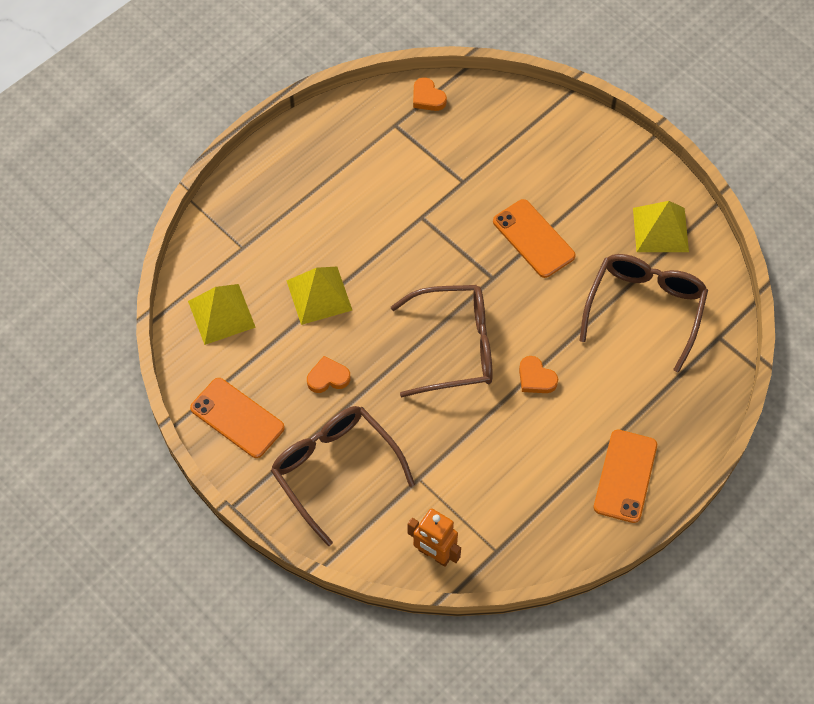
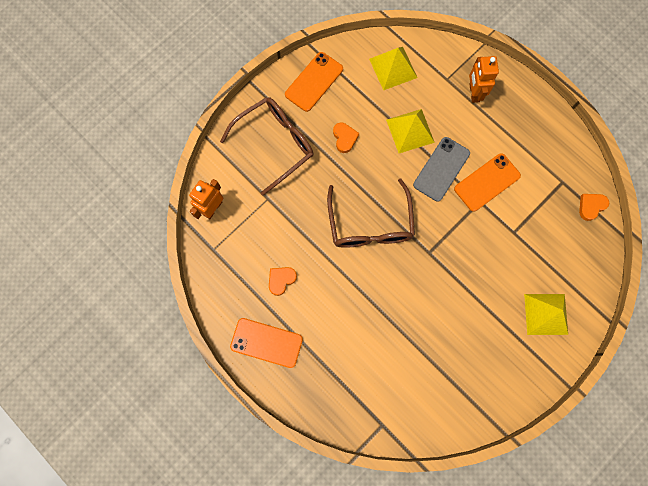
camera: 90 degrees right, 15 degrees up
orange phone [493,199,576,278] -> orange phone moved to [454,153,521,212]
orange heart [519,356,558,393] -> orange heart moved to [269,267,297,296]
brown glasses [580,254,708,373] -> none
yellow pyramid [633,201,689,252] -> yellow pyramid moved to [524,294,568,335]
none -> grey phone [413,137,470,201]
none -> orange robot [469,56,499,103]

